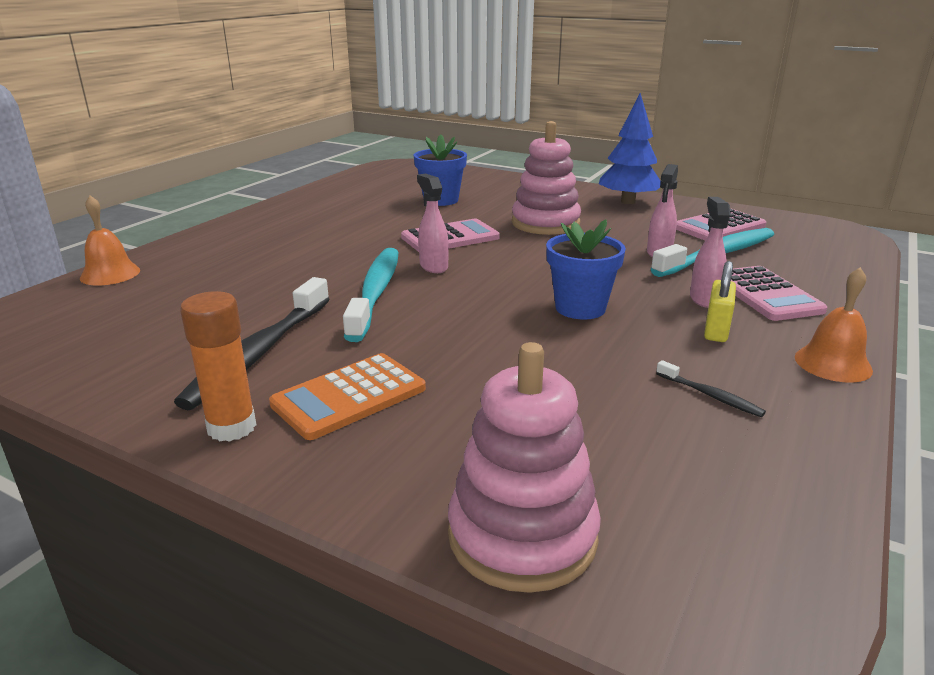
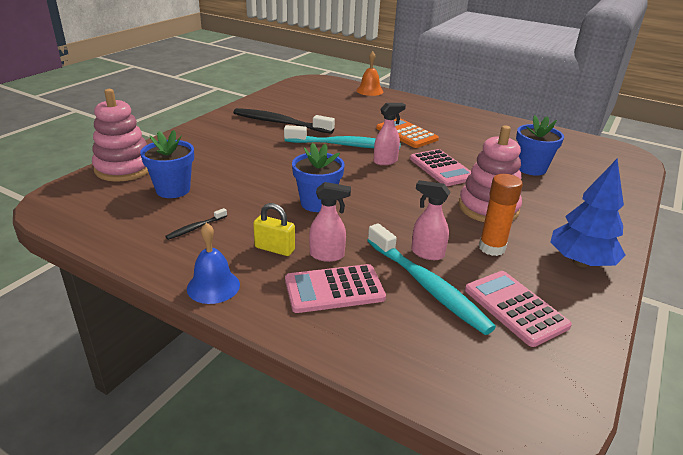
camera: 90 degrees right, 5 degrees up
orange glue stick [180,291,256,442] -> orange glue stick moved to [479,174,523,256]
orange calculator [269,353,426,440] -> orange calculator moved to [376,118,439,148]
orange bell [795,267,873,383] -> blue bell [187,223,240,304]
none -> blue flower pot [140,130,194,198]

